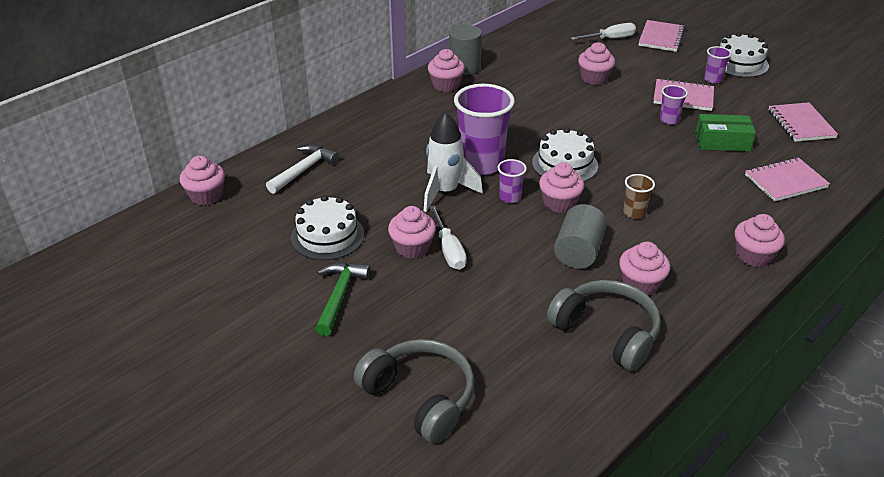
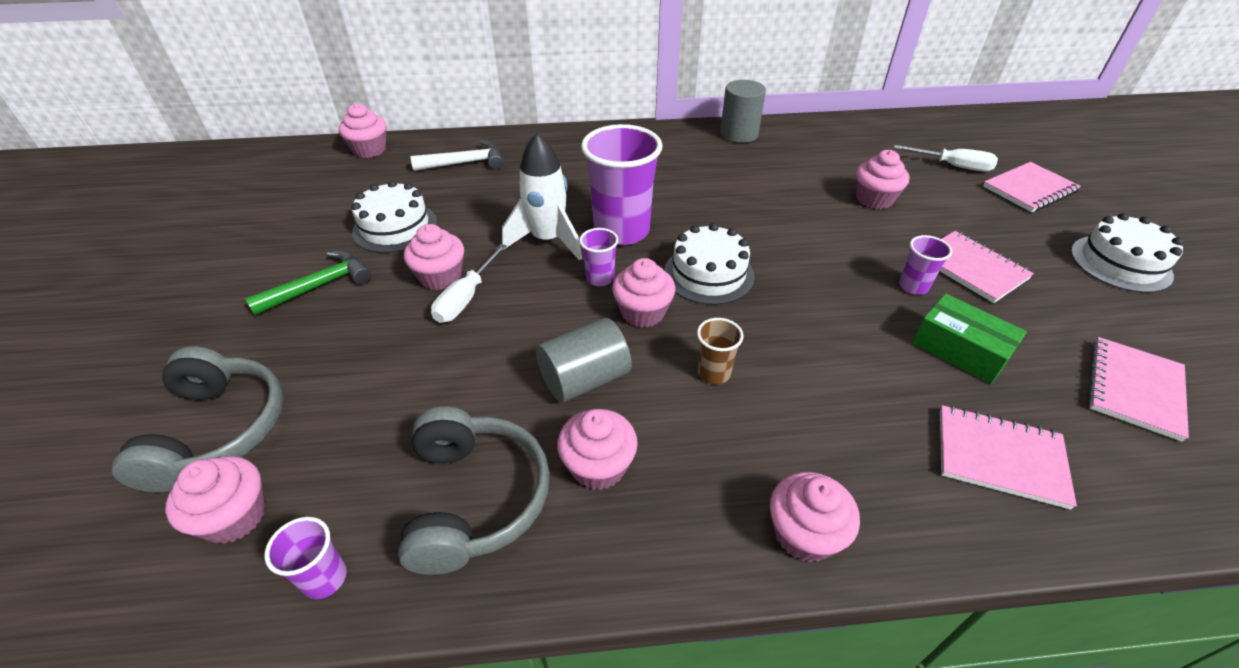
camera: 40 degrees right, 5 degrees up
pink cupcake [428,49,465,92] -> pink cupcake moved to [165,456,266,544]
purple cup [704,46,732,84] -> purple cup moved to [264,517,347,599]

